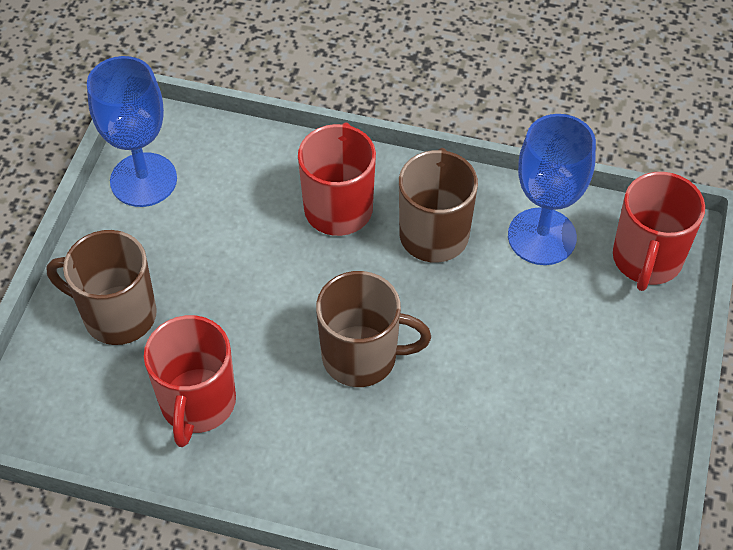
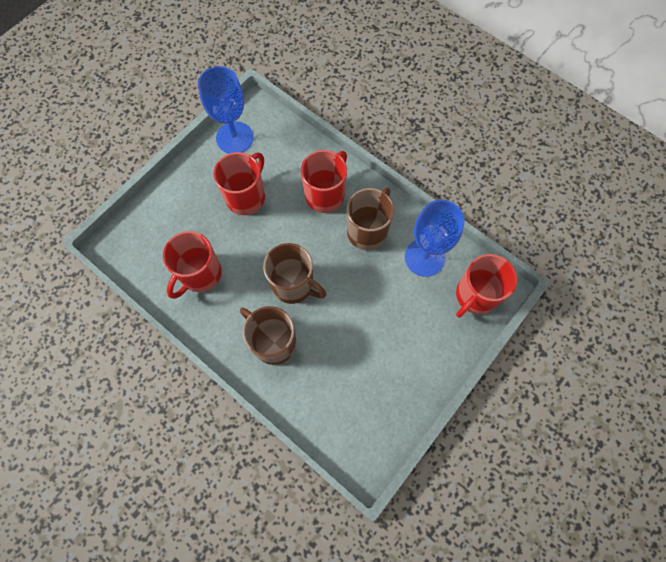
camera: 25 degrees right, 15 degrees up
brown mug [46,230,157,345] -> brown mug moved to [240,306,296,365]
none -> red mug [214,152,265,215]

